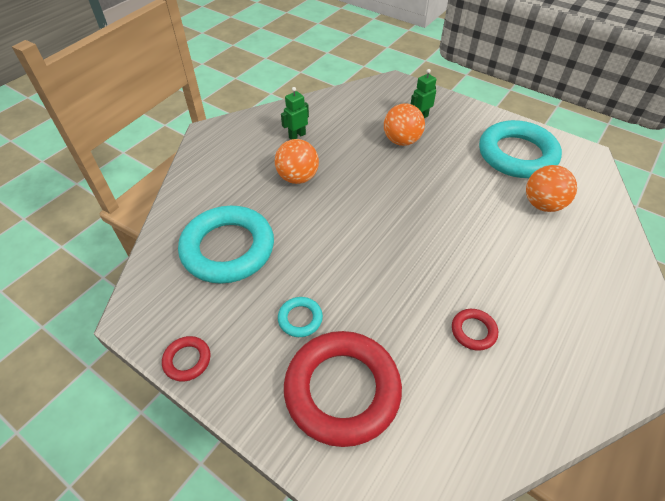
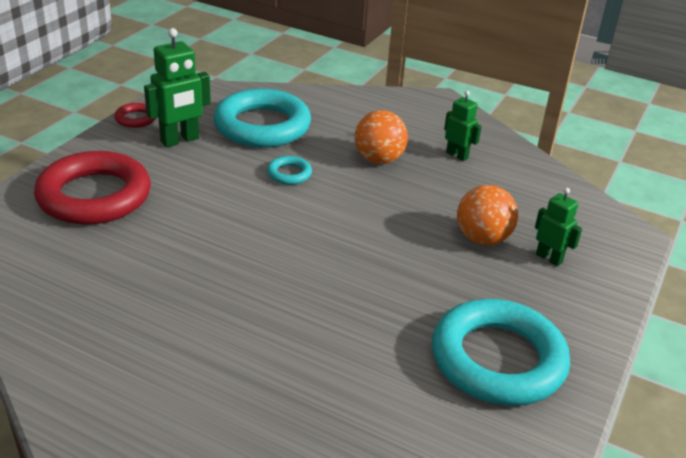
camera: 80 degrees right, 15 degrees down
turquoise ring [278,297,323,337] -> turquoise ring moved to [267,156,312,185]
red ring [452,309,498,351] -> none
orange ball [526,165,577,212] -> none
none -> green robot [144,28,211,147]

